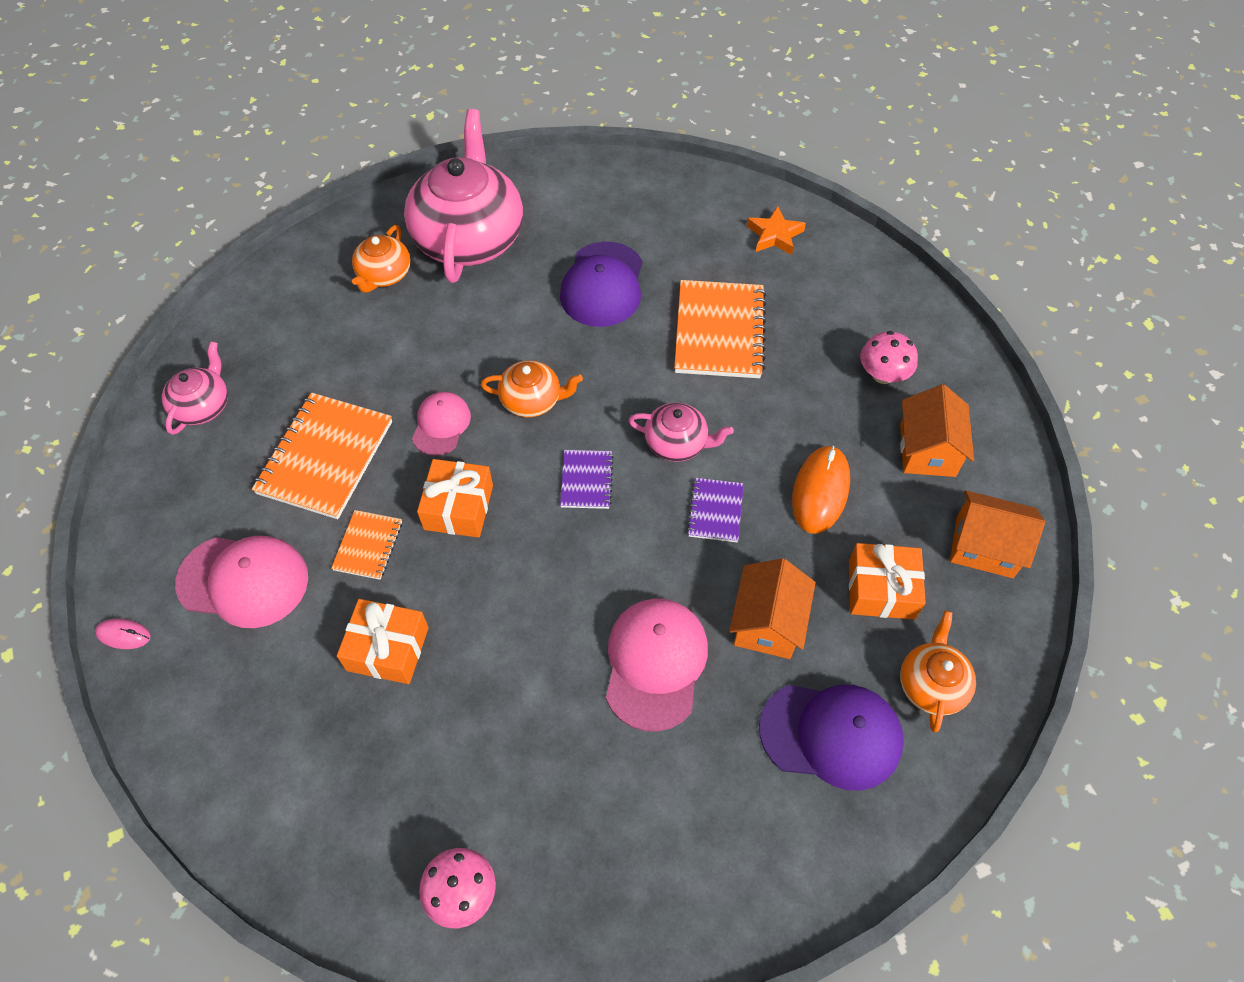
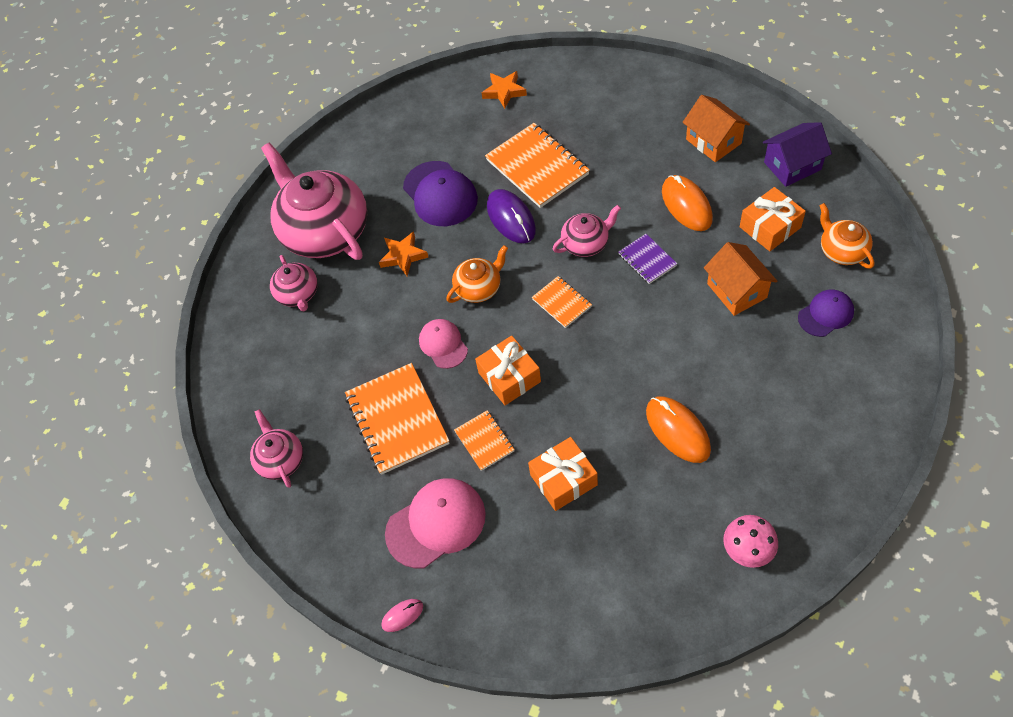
camera: 35 degrees left, 0 degrees up
orange teapot [352,225,410,293] -> pink teapot [270,255,318,311]
purple notebook [560,450,614,509] -> orange notebook [532,276,592,328]
pink cap [606,599,708,732] -> none
purple cap [759,685,904,791] -> purple cap [798,290,854,337], size x0.61
pink mushroom [860,331,918,384] -> none
orange house [950,490,1045,578] -> purple house [763,122,832,187]
none -> orange star [379,231,428,276]
none -> purple mouse [487,189,536,243]
none -> orange mouse [646,396,711,463]

